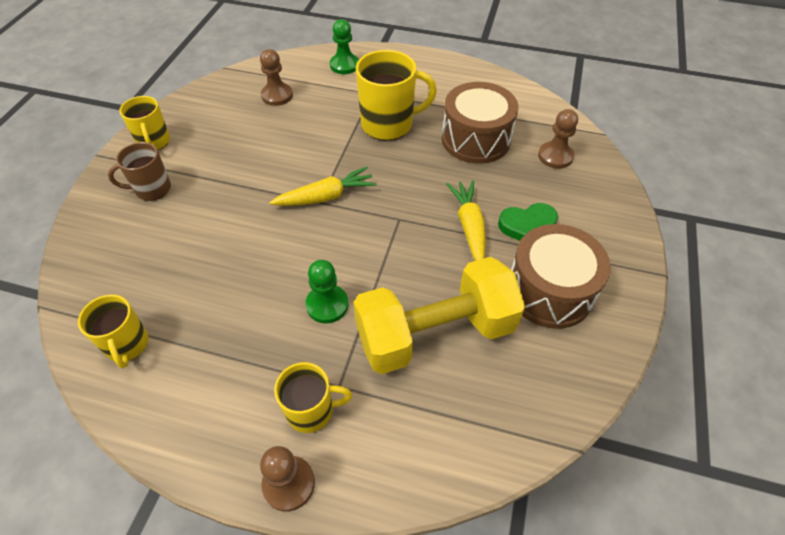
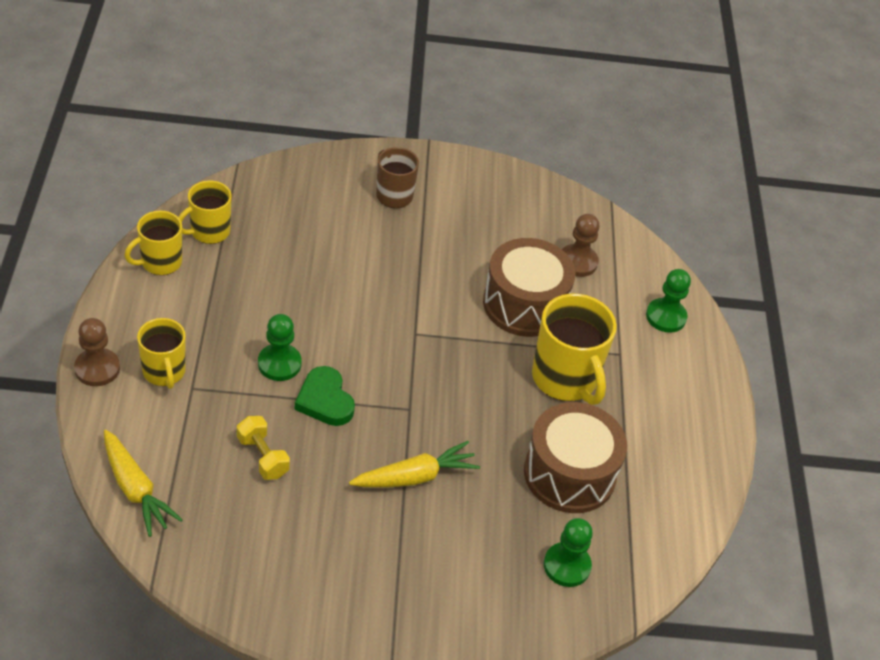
camera: 70 degrees right, 5 degrees down
yellow mug [119,96,170,150] -> yellow mug moved to [125,211,182,275]
yellow carrot [270,167,376,206] -> yellow carrot moved to [104,430,183,537]
yellow dumbbell [353,257,525,374] -> yellow dumbbell [237,416,290,480], size x0.41
green heart [498,203,558,241] -> green heart moved to [295,366,355,426]
brown drum [511,224,611,329] -> brown drum moved to [483,238,575,337]
brown pawn [538,109,578,169] -> green pawn [544,518,593,587]

